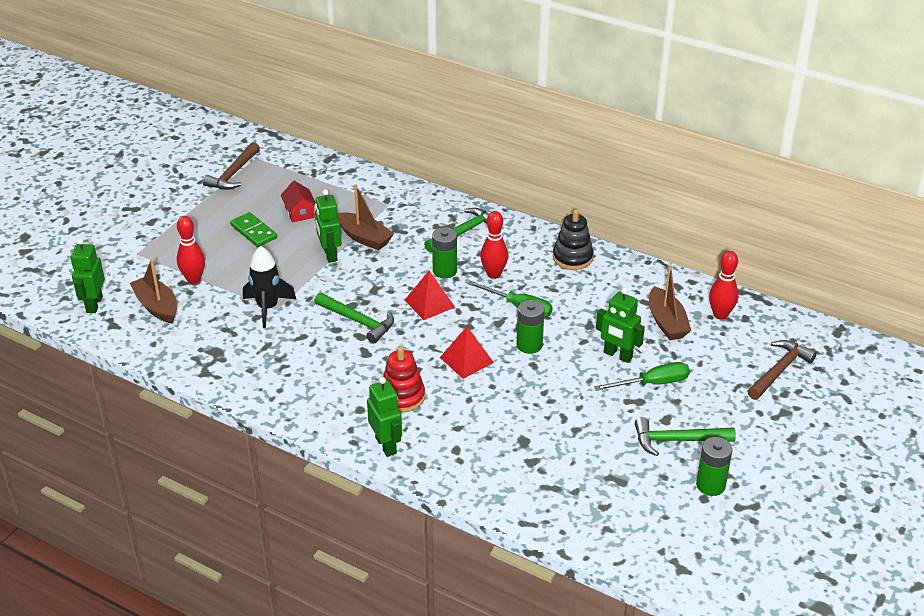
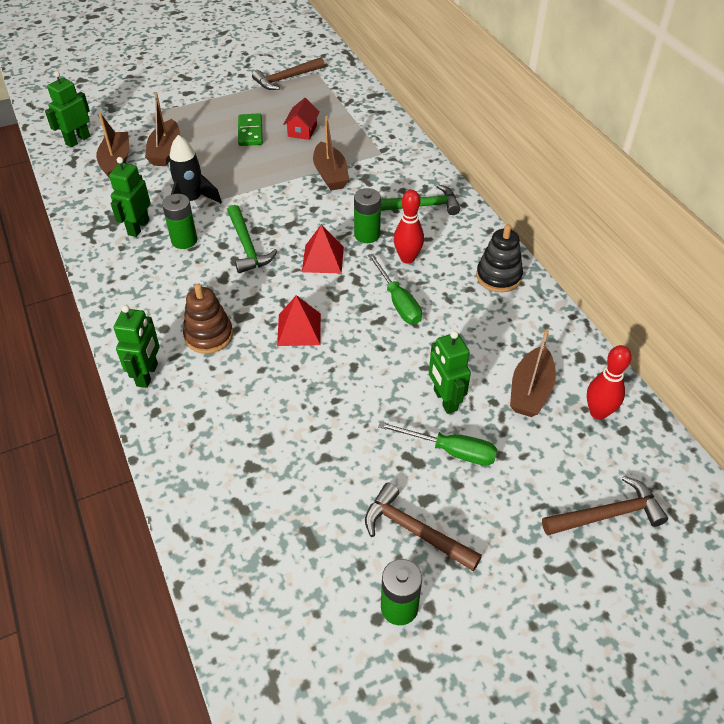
camera: 35 degrees right, 10 degrees up
red bowling pin [177,216,205,284] -> brown boat [145,93,180,166]
green robot [315,189,342,263] -> green robot moved to [109,157,151,237]
red stacking toy [383,346,425,413] -> brown stacking toy [183,284,233,354]
green battery [517,300,545,354] -> green battery moved to [162,194,197,249]
green hammer [635,417,736,456] -> brown hammer [365,482,482,571]

